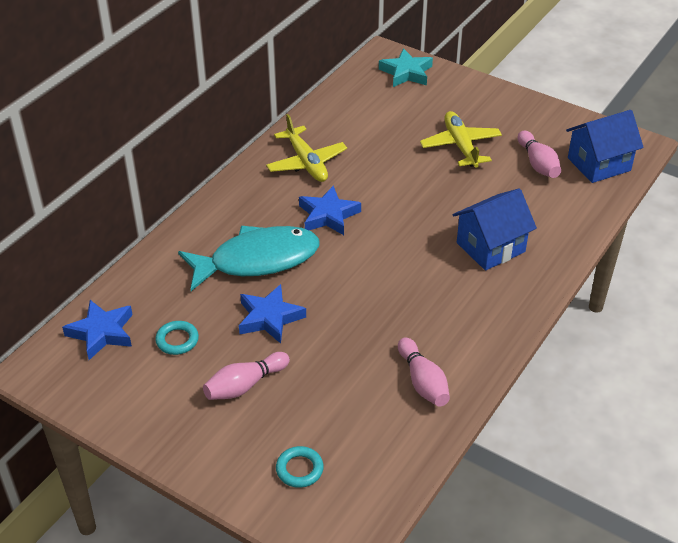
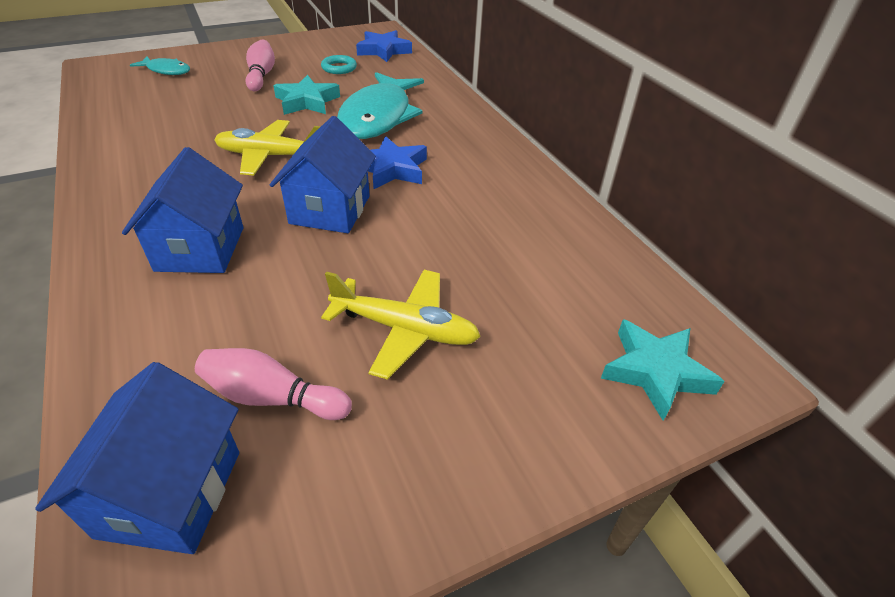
camera: 120 degrees right, 0 degrees up
blue star [239,284,306,344] -> turquoise star [273,75,340,115]
yellow plane [266,114,347,182] -> yellow plane moved to [214,120,321,176]
turquoise ring [276,446,324,488] -> turquoise fish [130,57,190,75]
pink bowling pin [398,337,450,407] -> none
none -> blue house [270,116,376,233]

